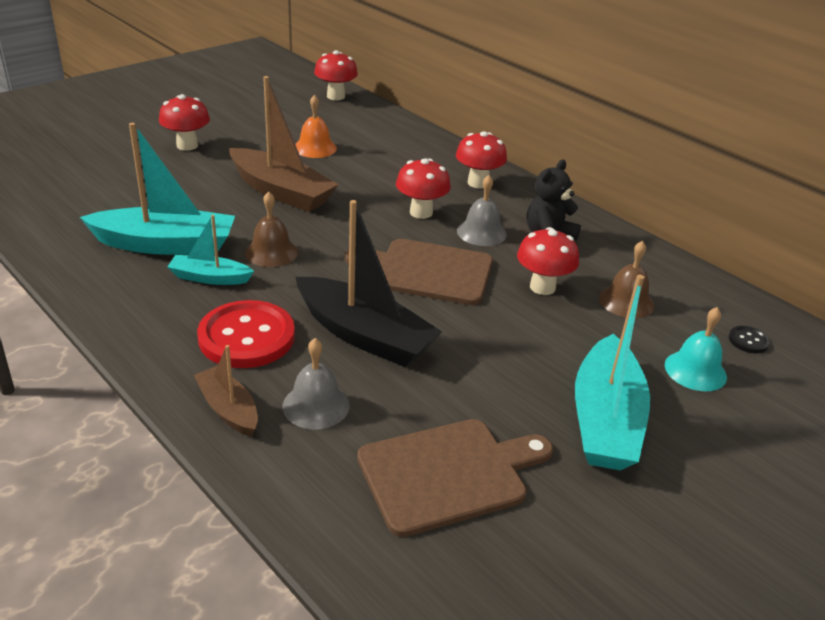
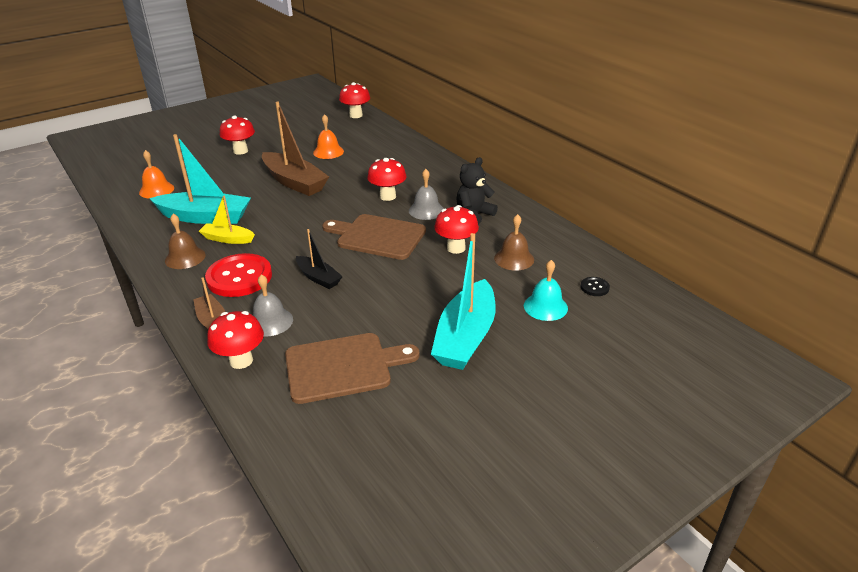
camera: 10 degrees right, 0 degrees up
turquoise boat [167,215,254,285] -> yellow boat [199,196,255,244]
brown bell [245,192,298,267] -> brown bell moved to [165,214,206,269]
black boat [295,200,442,367] -> black boat [296,229,343,289], size x0.54
red mushroom [456,131,507,188] -> red mushroom moved to [207,311,264,369]
none -> orange bell [139,150,174,199]

